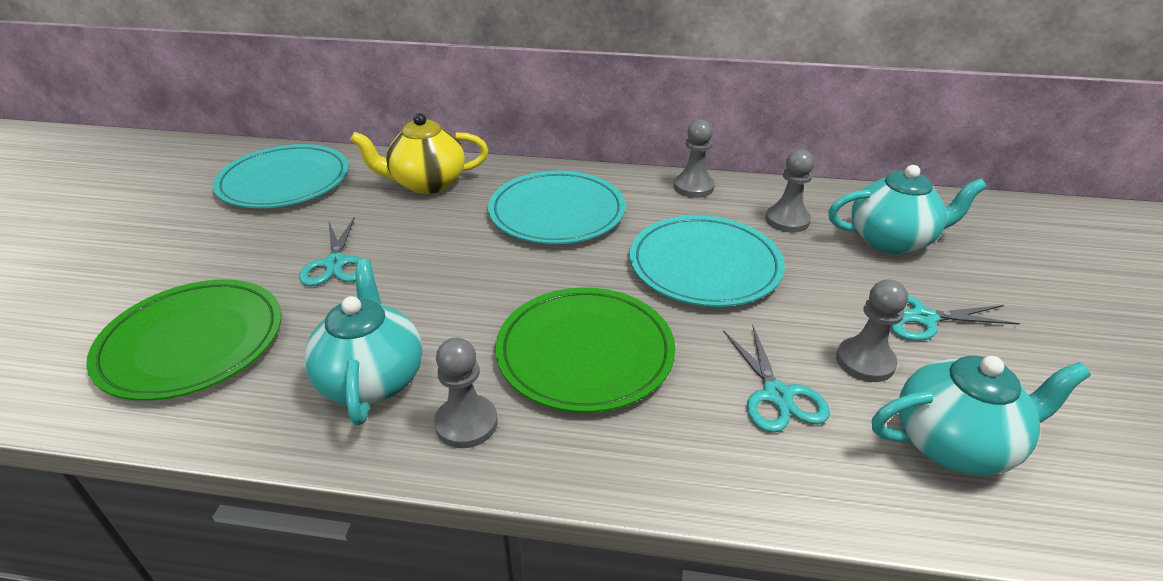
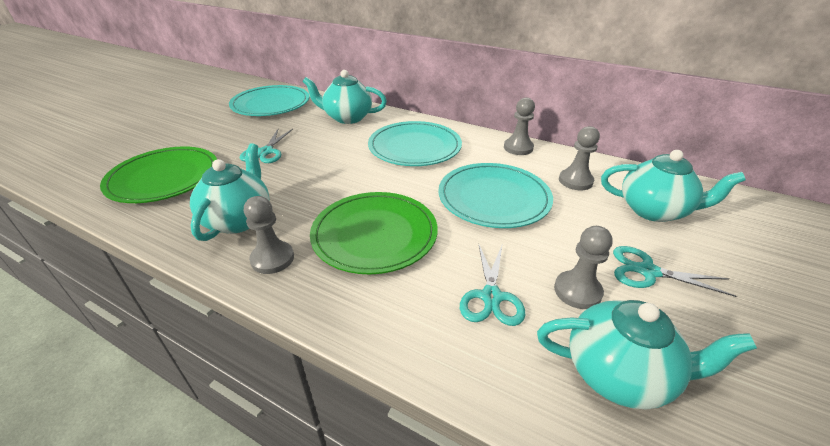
camera: 20 degrees right, 0 degrees up
yellow teapot [350,113,488,194] -> turquoise teapot [303,70,387,124]

